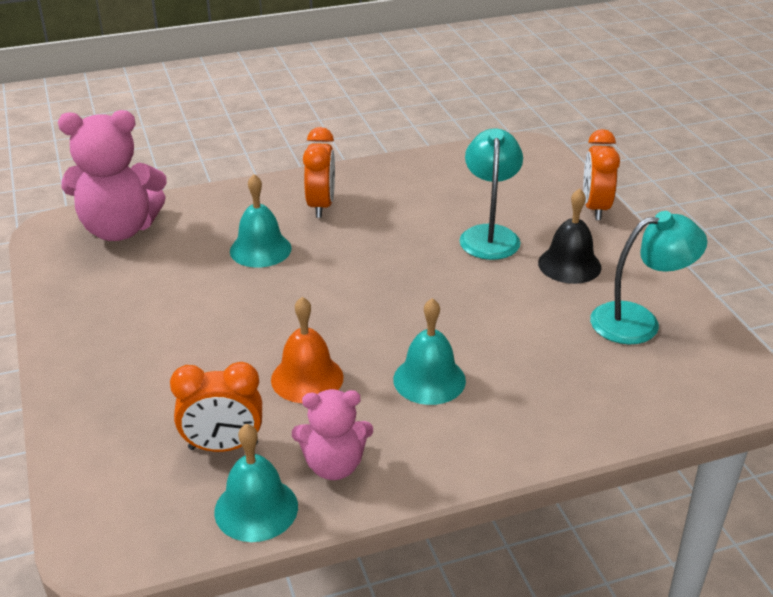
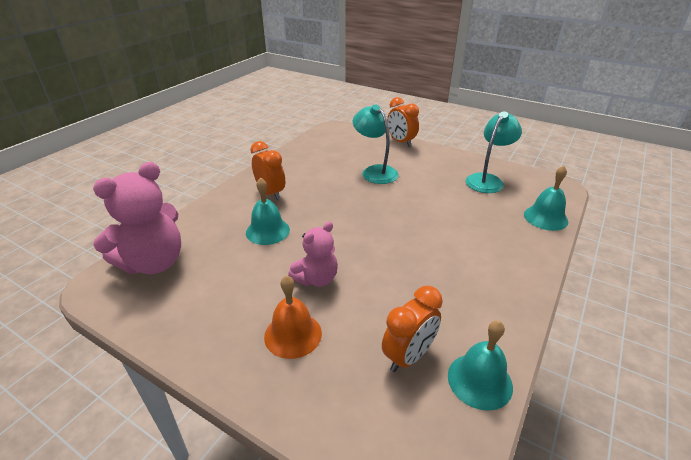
camera: 40 degrees left, 0 degrees up
orange bell [271,297,344,403] -> orange bell moved to [264,275,322,359]
pink teddy bear [292,389,373,480] -> pink teddy bear moved to [288,221,338,287]
turquoise bell [393,298,466,405] -> turquoise bell moved to [524,165,568,231]
black bell [538,189,601,284] -> none

